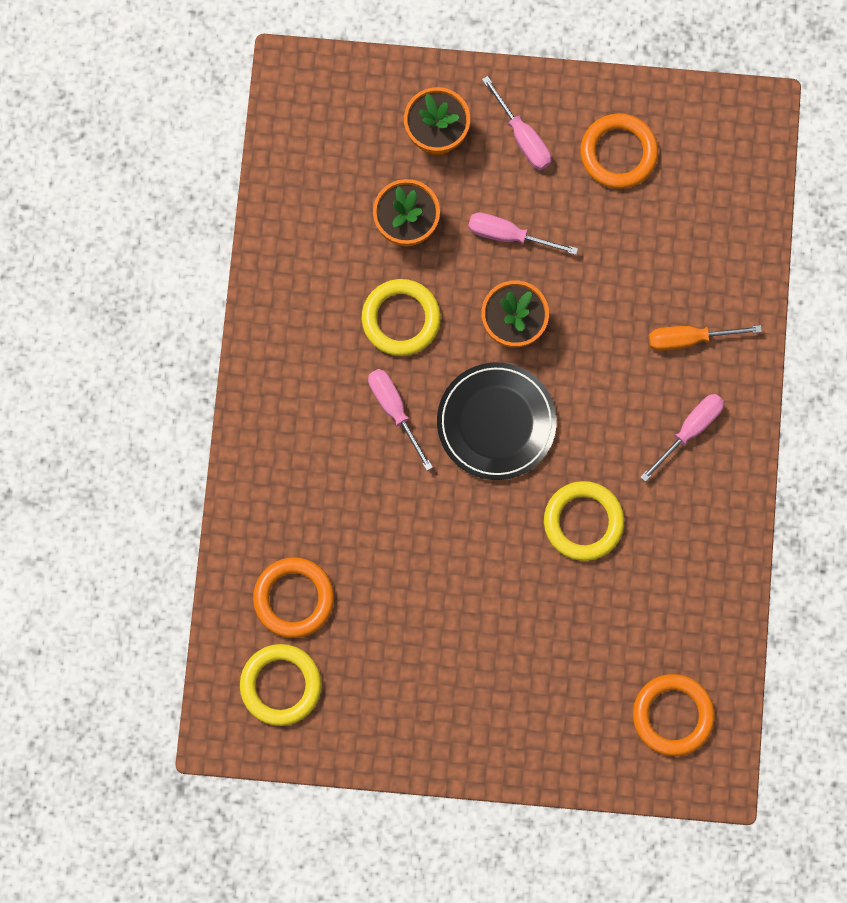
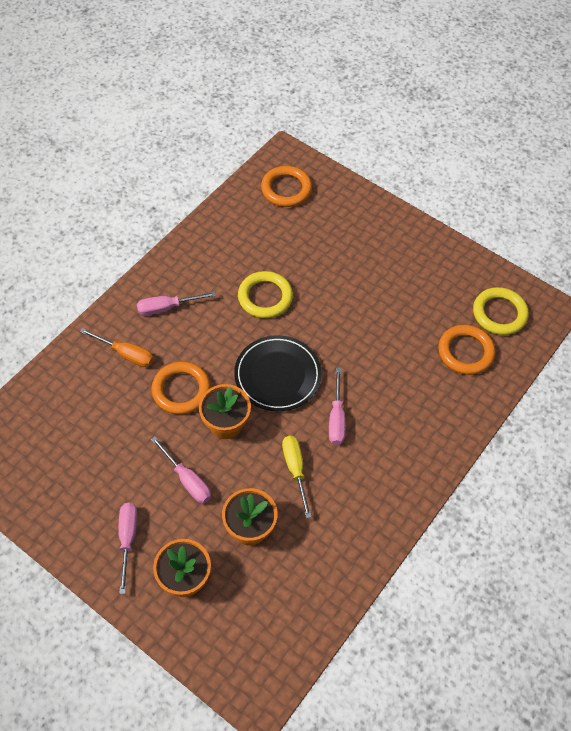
camera: 150 degrees left, 20 degrees down
yellow ring [362,279,441,356] -> yellow screwdriver [282,436,312,518]
orange ring [580,113,658,189] -> orange ring moved to [151,362,211,414]

